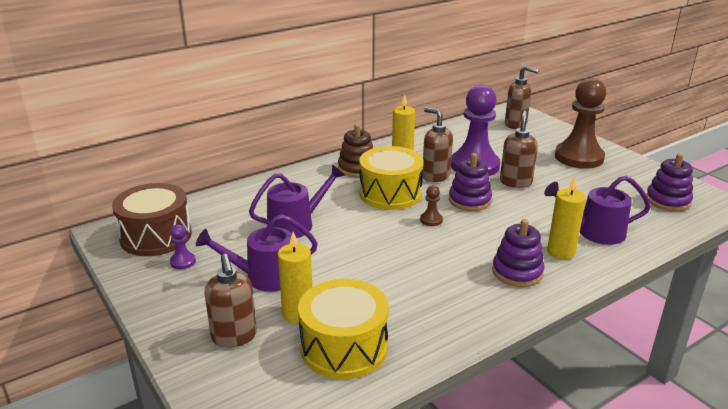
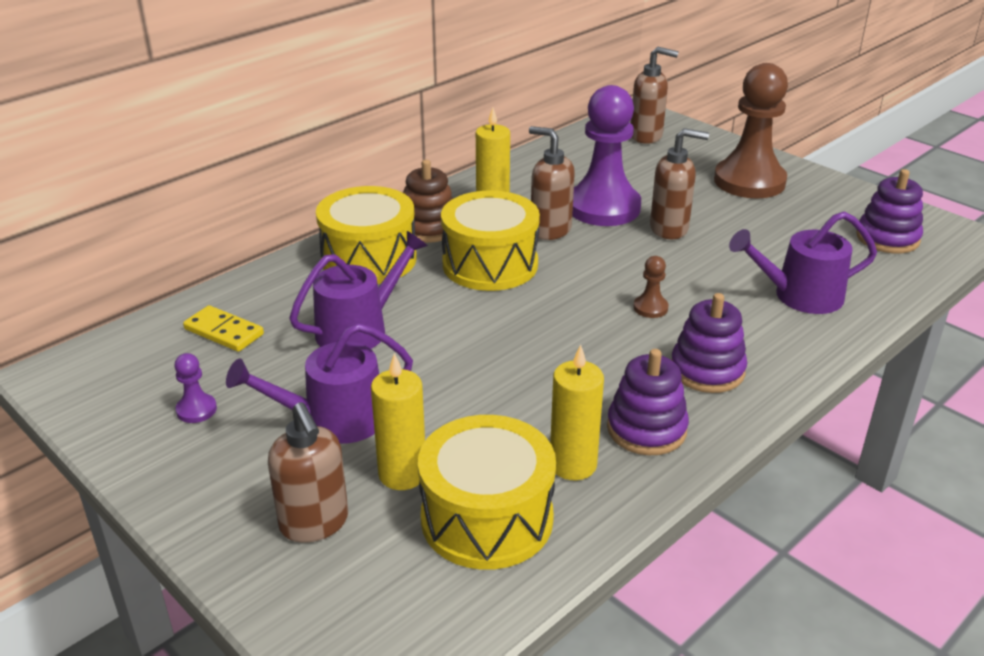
camera: 10 degrees left, 5 degrees up
brown drum [112,183,192,256] -> none
brown pawn [420,185,443,226] -> brown pawn moved to [633,256,669,318]
purple stacking toy [449,153,492,211] -> purple stacking toy moved to [607,349,689,455]
brown soap dispenser [500,111,538,188] -> brown soap dispenser turned 90 degrees clockwise [650,128,709,239]
yellow candle [547,176,586,260] -> yellow candle moved to [550,344,604,480]
none -> yellow domino [183,305,264,352]
none -> yellow drum [316,186,417,284]

